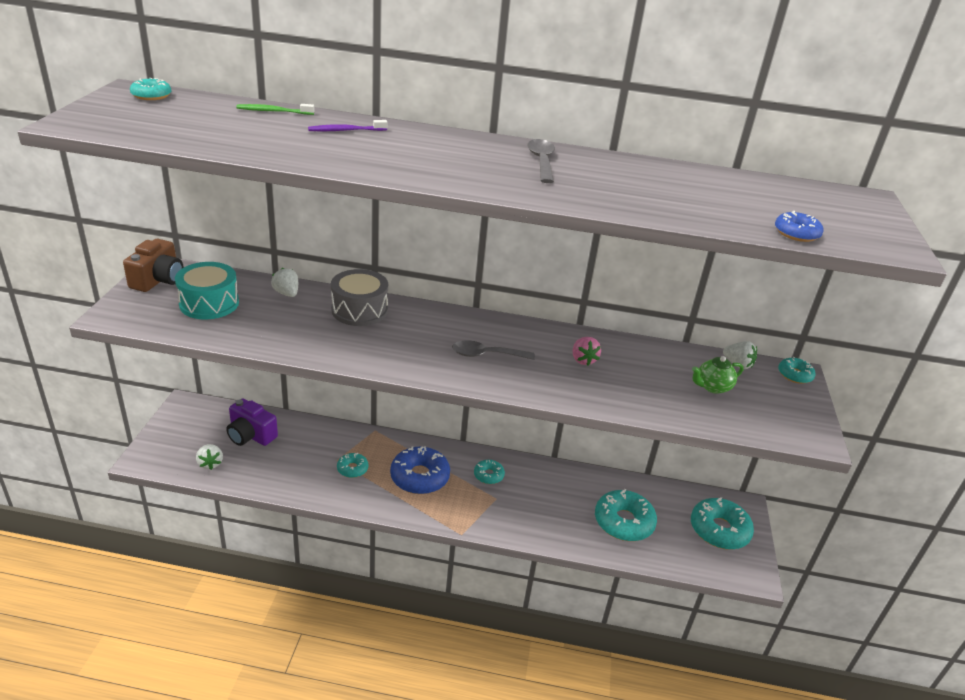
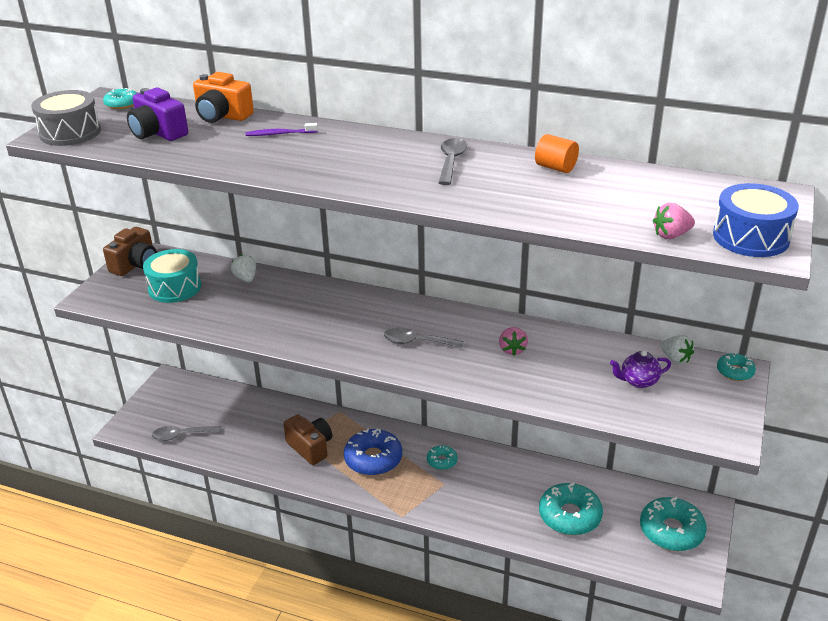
camera: 15 degrees right, 0 degrees up
white strawberry [196,444,223,470] -> grey spoon [152,426,221,441]
purple camera [226,398,278,446] -> purple camera moved to [127,88,188,141]
green toothbrush [236,104,315,115] -> orange camera [193,72,254,123]
grey drum [331,269,388,326] -> grey drum moved to [31,90,101,146]
turquoise donut [337,453,368,478] -> brown camera [283,414,332,465]
green teapot [692,356,744,394] -> purple teapot [610,350,671,388]
blue donut [775,211,824,242] -> pink strawberry [653,203,695,239]
none -> orange cylinder [535,134,579,173]
none -> blue drum [713,183,799,257]

